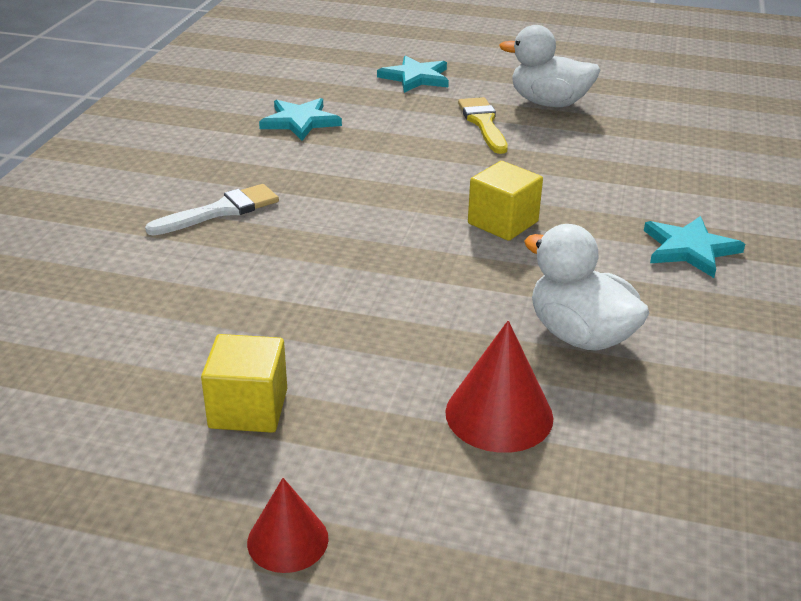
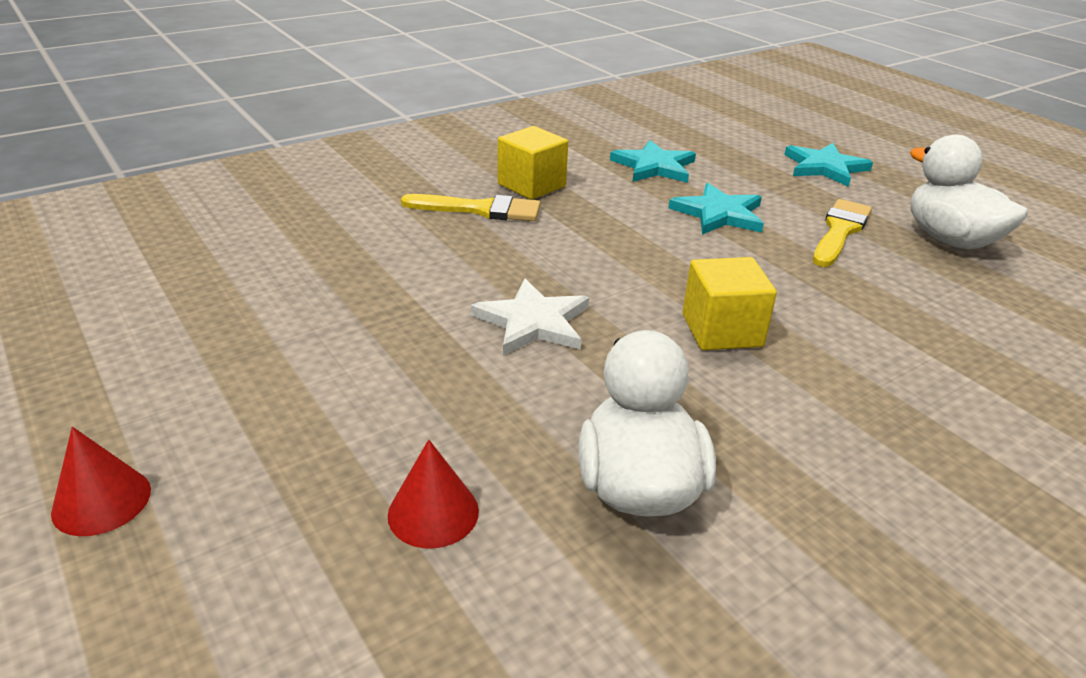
camera: 40 degrees right, 0 degrees up
white brush [145,184,279,236] -> yellow brush [401,194,541,221]
yellow cube [201,334,287,433] -> yellow cube moved to [498,126,568,200]
red cone [445,321,553,453] -> red cone [388,440,479,549], size x0.65
turquoise star [644,216,745,278] -> turquoise star moved to [668,183,764,235]
none -> white star [471,279,589,355]

